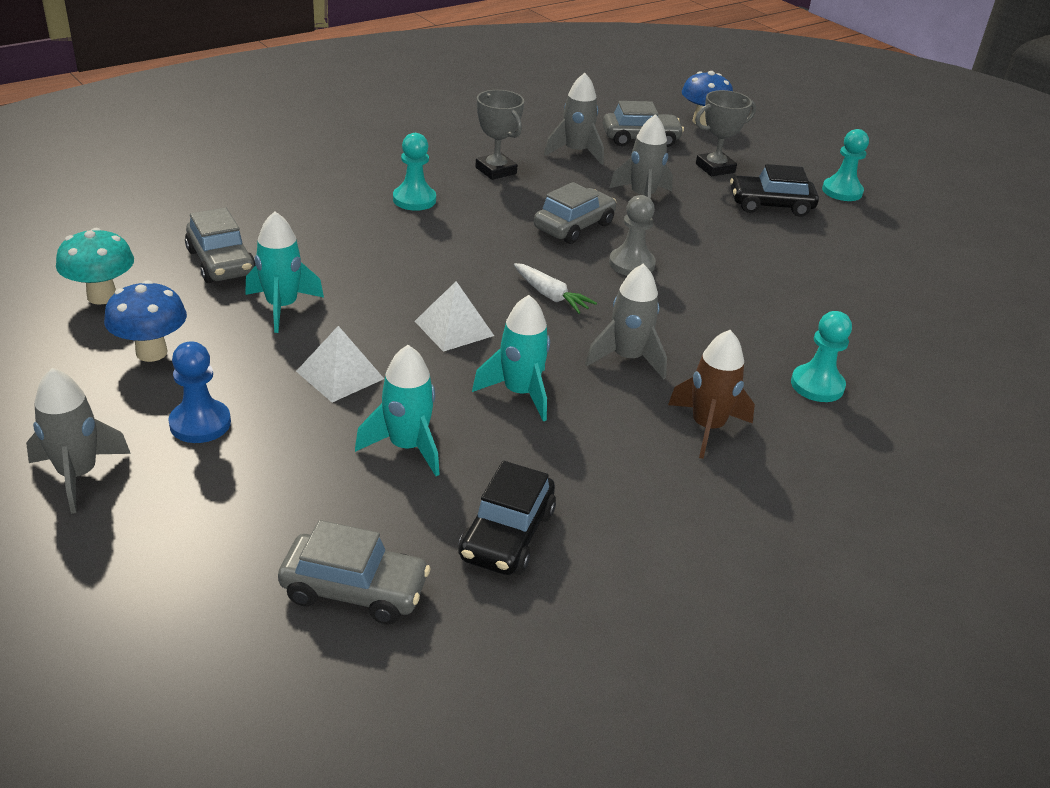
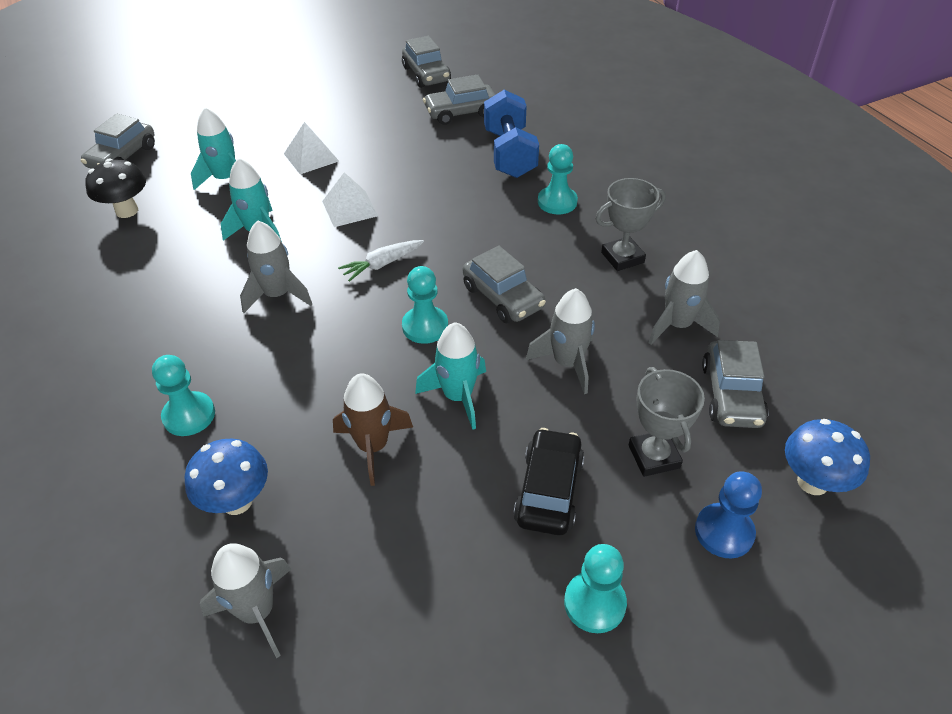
camera: 105 degrees right, 10 degrees up
grey rocket [26,368,131,514] -> grey rocket moved to [200,543,291,658]
turquoise mushroom [56,228,134,305] -> grey car [402,36,451,88]
blue mushroom [104,280,187,362] -> blue mushroom moved to [184,439,268,515]
blue pawn [168,341,231,443] -> blue pawn moved to [695,471,762,558]
turquoise rocket [245,211,324,333] -> turquoise rocket moved to [415,322,486,430]
black car [458,461,556,575] -> black mushroom [85,159,146,218]
grey pawn [609,195,656,276] -> turquoise pawn [402,266,448,344]
brown rocket [668,330,755,459] -> brown rocket moved to [333,373,413,486]
none -> blue dumbbell [484,90,539,178]

